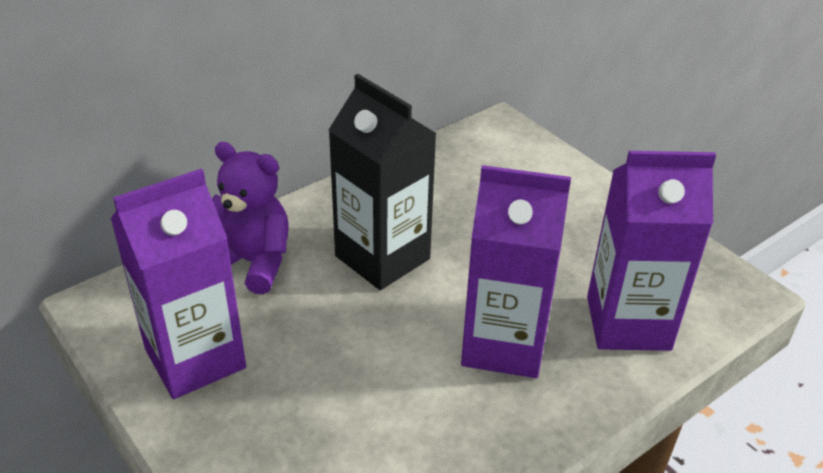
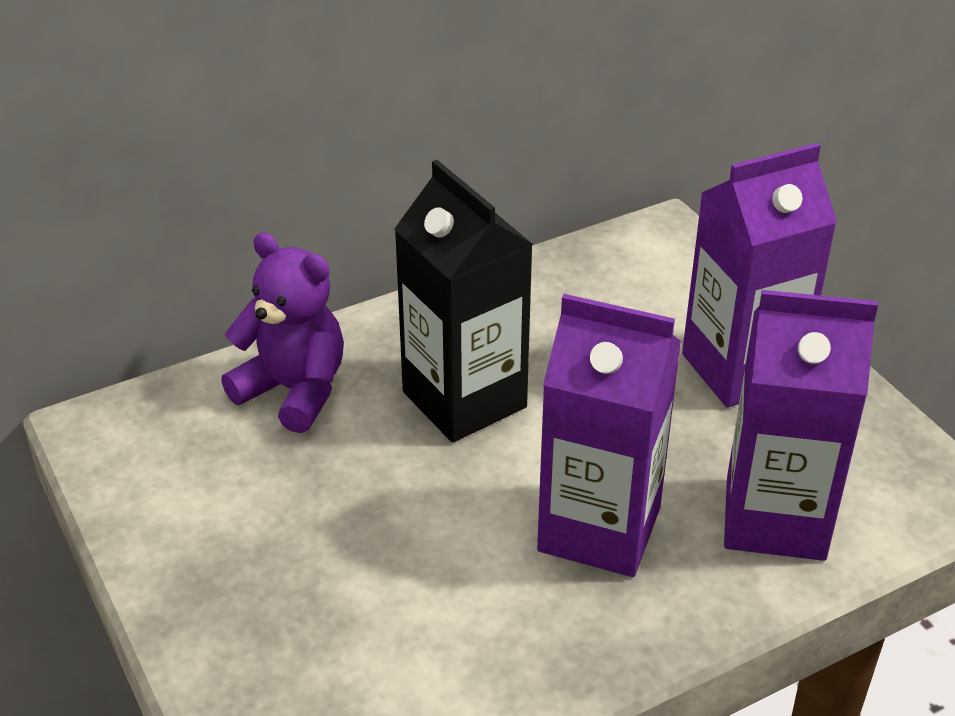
camera: 10 degrees right, 0 degrees up
purple carton [111,168,246,399] -> purple carton moved to [682,143,837,408]

